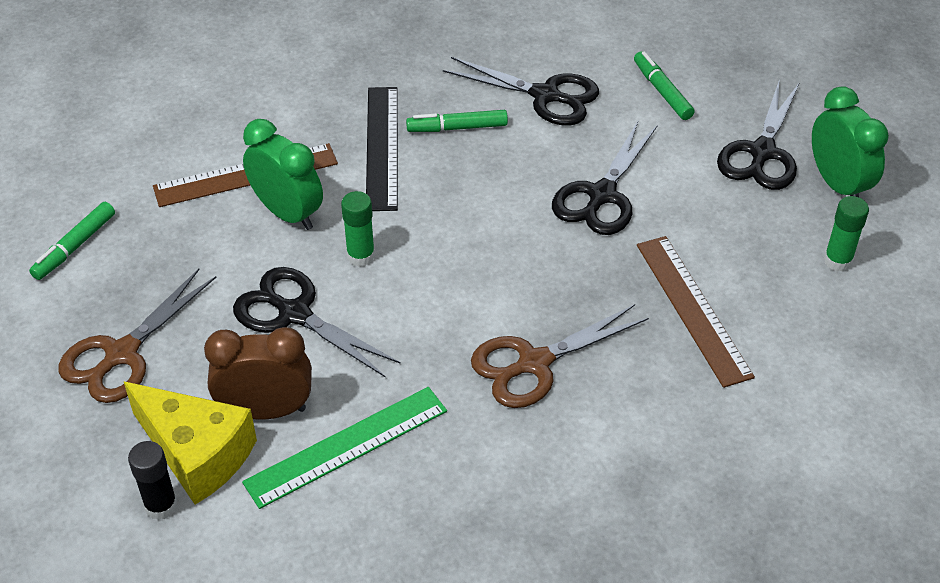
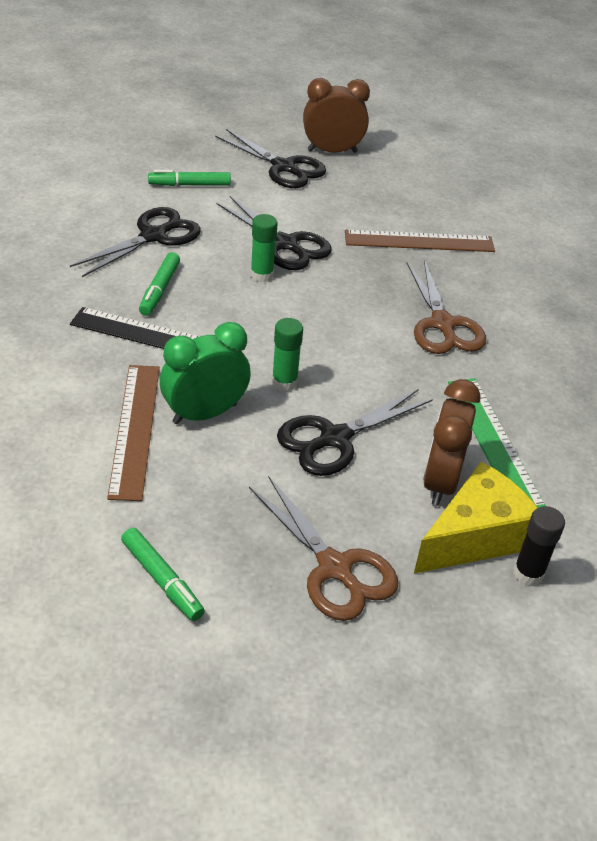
camera: 75 degrees left, 5 degrees down
green clock [812,86,889,197] -> brown clock [303,78,370,153]
green glue stick [824,196,869,271] -> green glue stick moved to [251,214,278,282]

